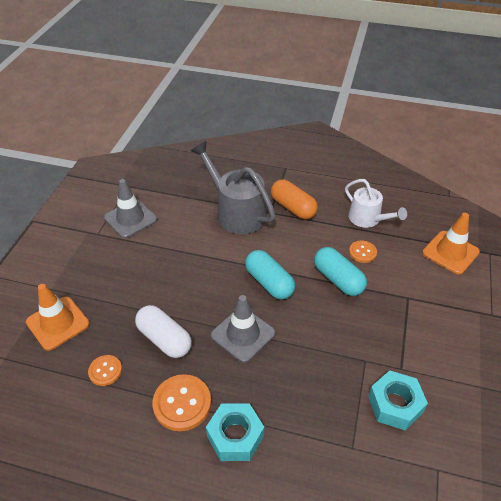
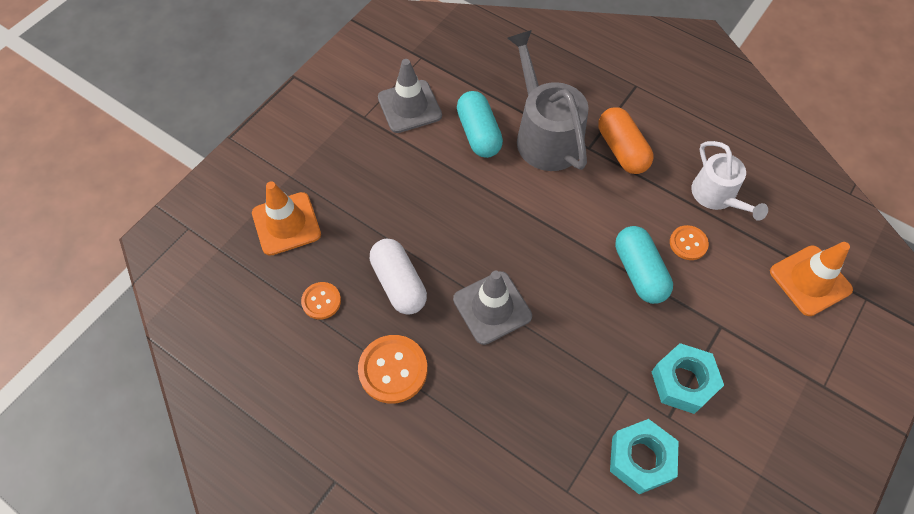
camera: 20 degrees right, 15 degrees up
turquoise nut [206,403,264,461] -> turquoise nut moved to [652,343,724,414]
turquoise capsule [245,250,295,300] -> turquoise capsule moved to [457,91,503,158]

